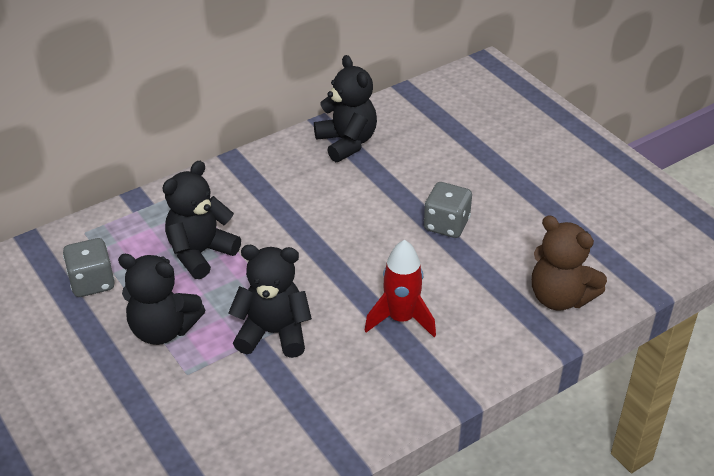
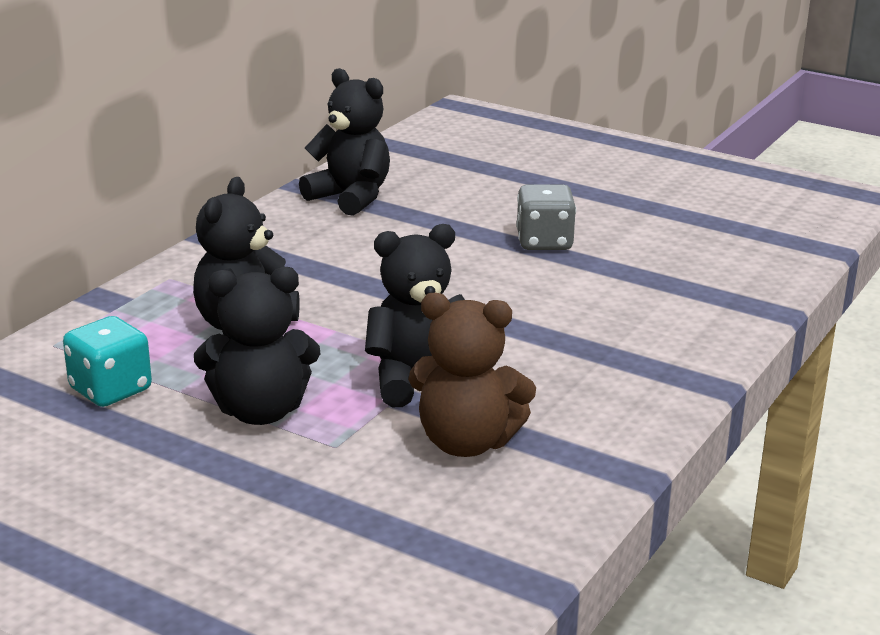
camera: 25 degrees left, 15 degrees down
grey dice [63,238,115,297] -> turquoise dice [63,316,152,407]
red rocket [364,239,436,337] -> none
brown teddy bear [532,215,607,311] -> brown teddy bear moved to [408,293,536,457]

